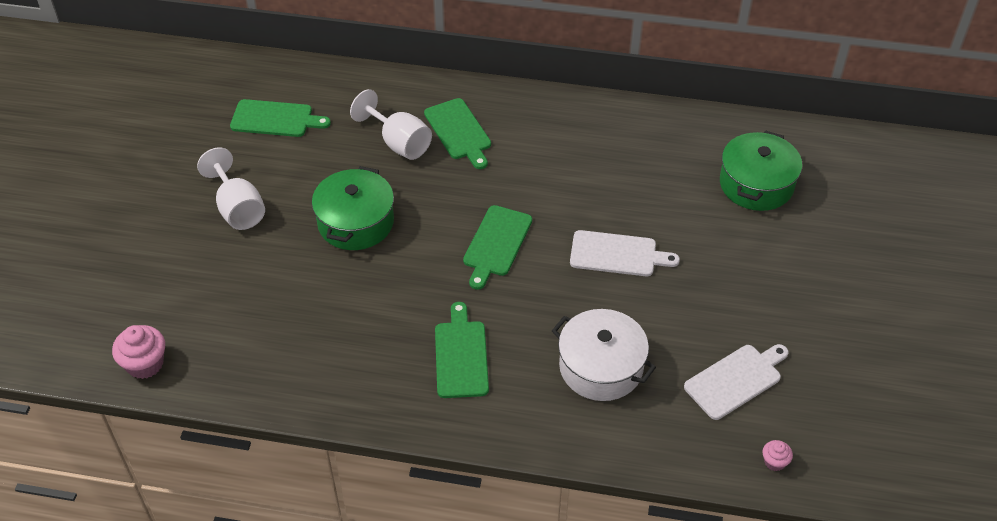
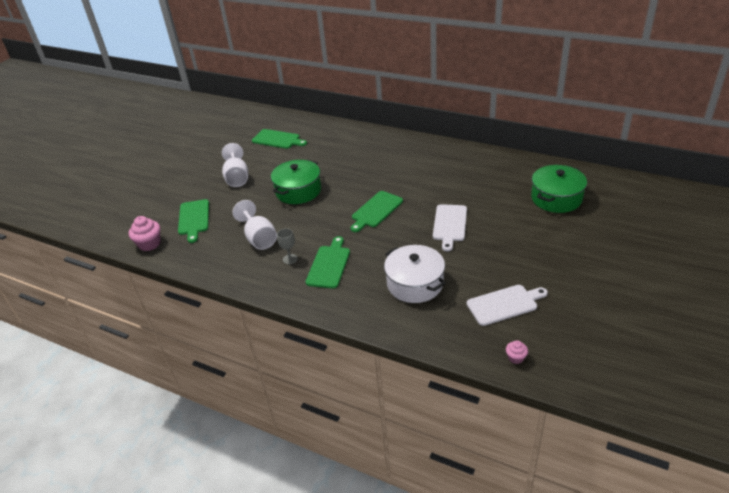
camera: 20 degrees right, 10 degrees down
white goblet [350,89,432,160] -> white goblet moved to [232,200,277,250]
green cutting board [424,98,491,169] -> green cutting board moved to [178,199,209,243]
white cutting board [570,230,680,276] -> white cutting board turned 75 degrees clockwise [433,204,467,251]
none -> grey goblet [277,228,298,264]

